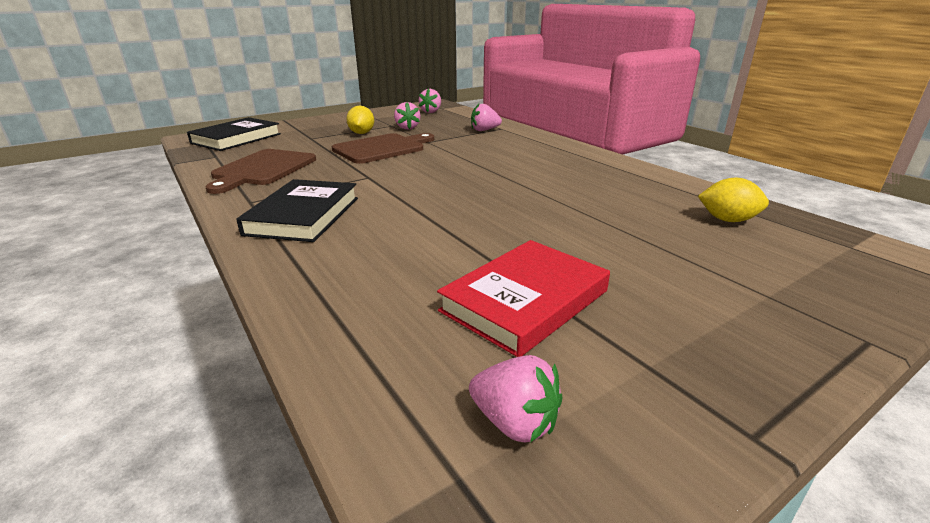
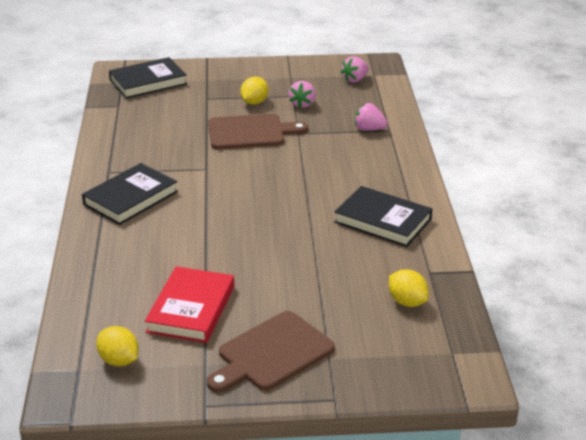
camera: 30 degrees right, 5 degrees up
brown cutting board [206,149,316,194] -> brown cutting board moved to [207,311,335,392]
red book [437,240,610,357] -> red book turned 60 degrees counterclockwise [145,266,234,343]
pink strawberry [469,355,562,443] -> yellow lemon [96,326,139,366]
none -> black book [334,186,432,247]

